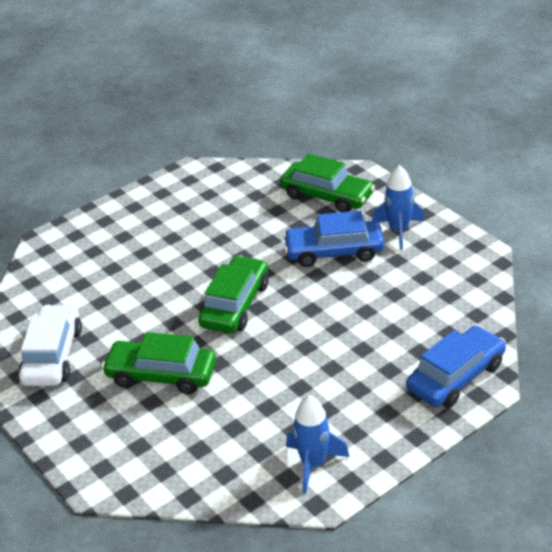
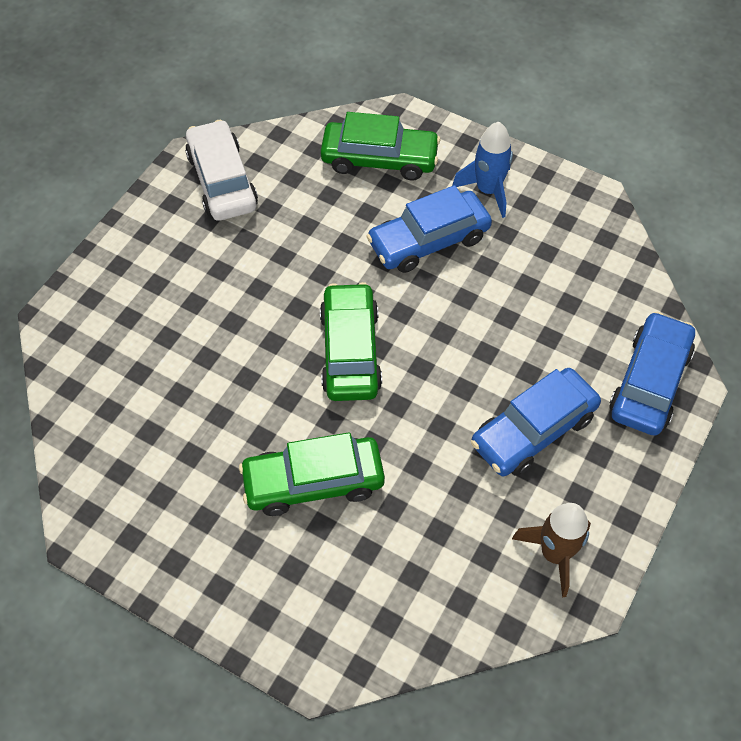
camera: 25 degrees left, 20 degrees up
white car [19,304,82,386] -> white car moved to [185,120,258,221]
blue rocket [286,395,349,493] -> brown rocket [512,503,591,597]
none -> blue car [471,368,601,476]

